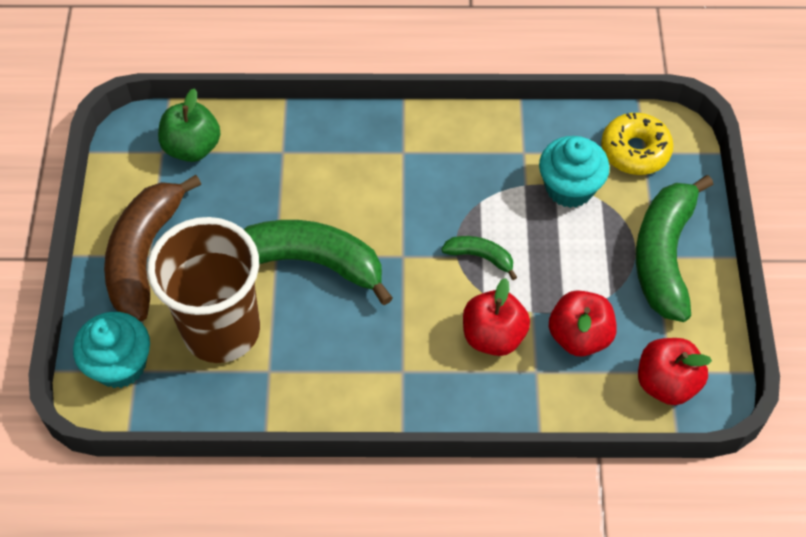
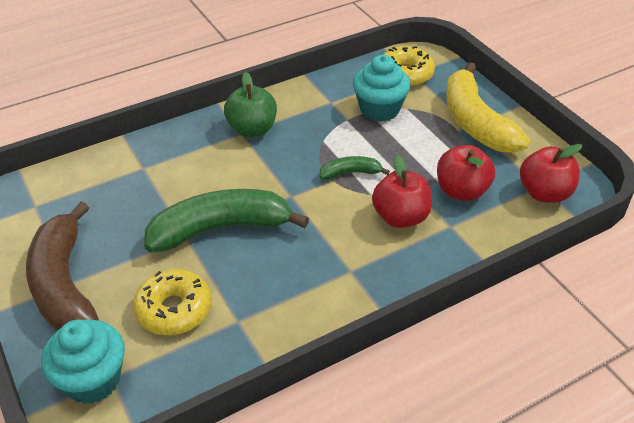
camera: 30 degrees left, 15 degrees down
brown cup [147,217,260,363] -> yellow donut [133,269,211,335]
green apple [158,88,220,162] -> green apple moved to [224,72,277,137]
green banana [636,175,713,322] -> yellow banana [446,62,530,153]

